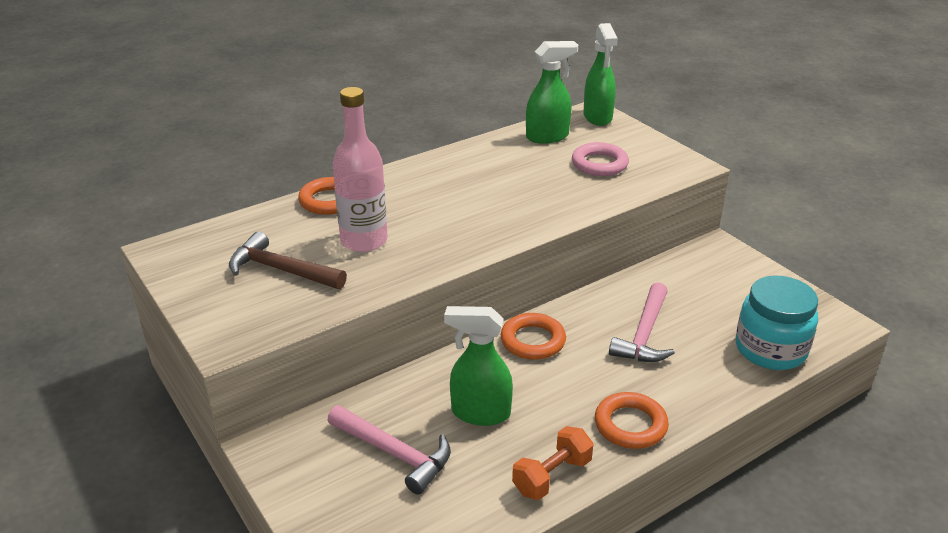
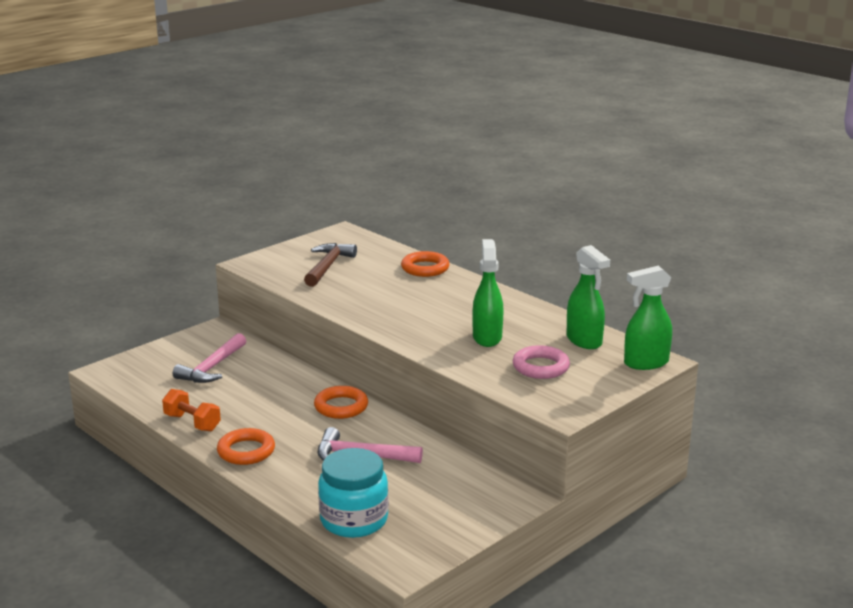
camera: 80 degrees right, 10 degrees down
pink bottle [333,87,388,252] -> none
green spray bottle [444,306,513,426] -> green spray bottle moved to [472,239,503,347]

